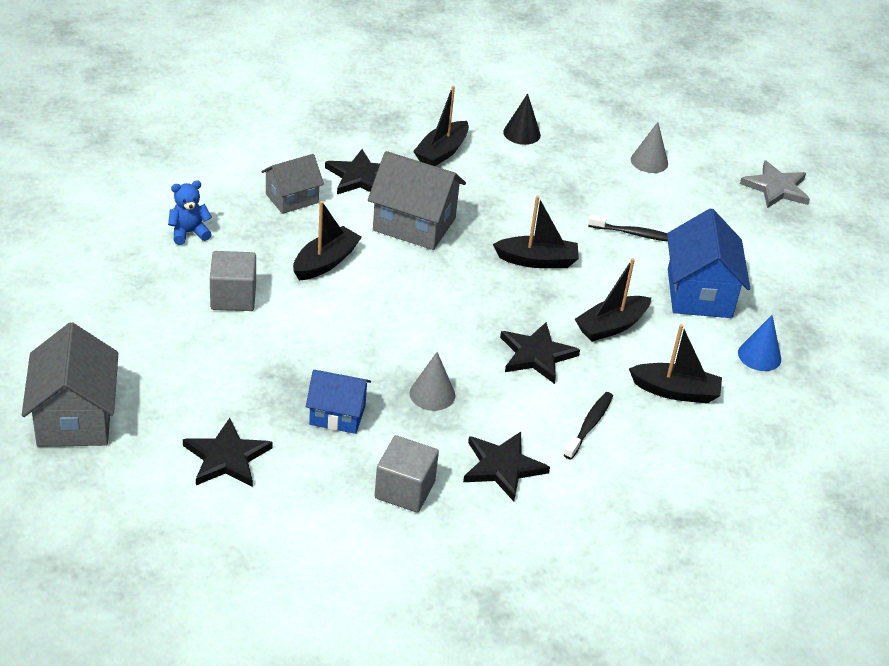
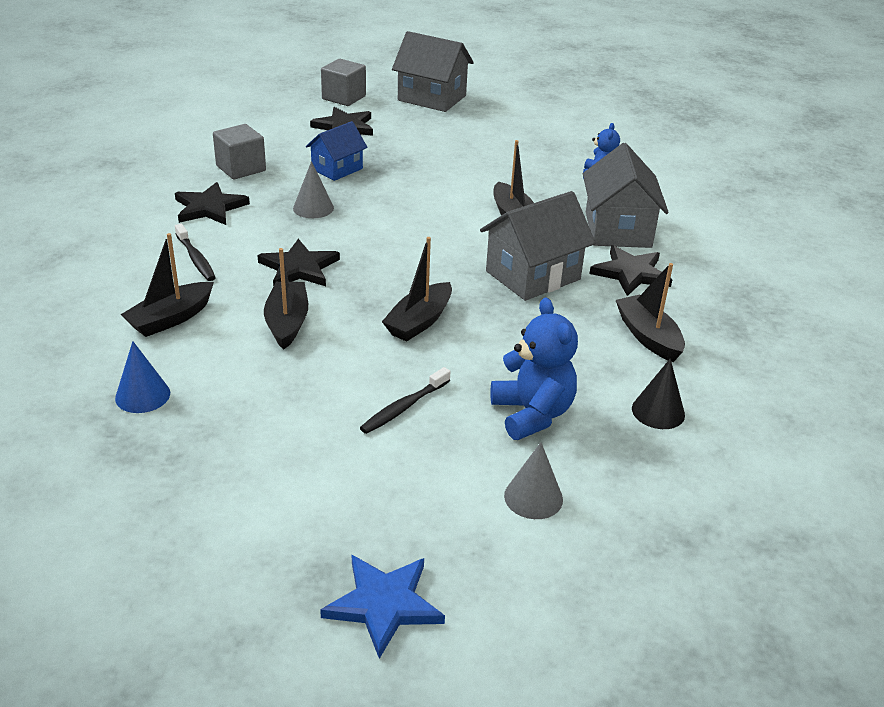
camera: 125 degrees right, 5 degrees down
grey cube [210,251,256,311] -> grey cube moved to [321,59,366,106]
grey house [261,154,324,214] -> grey house [583,143,669,248], size x1.60
blue house [667,208,750,318] -> none
grey star [740,160,810,208] -> blue star [320,555,445,659]
none -> blue teddy bear [490,298,578,440]

